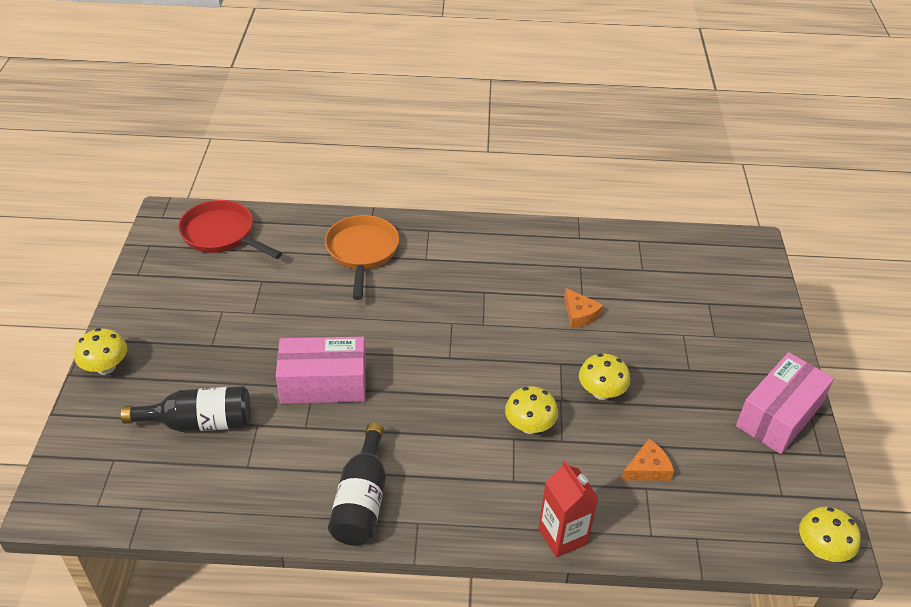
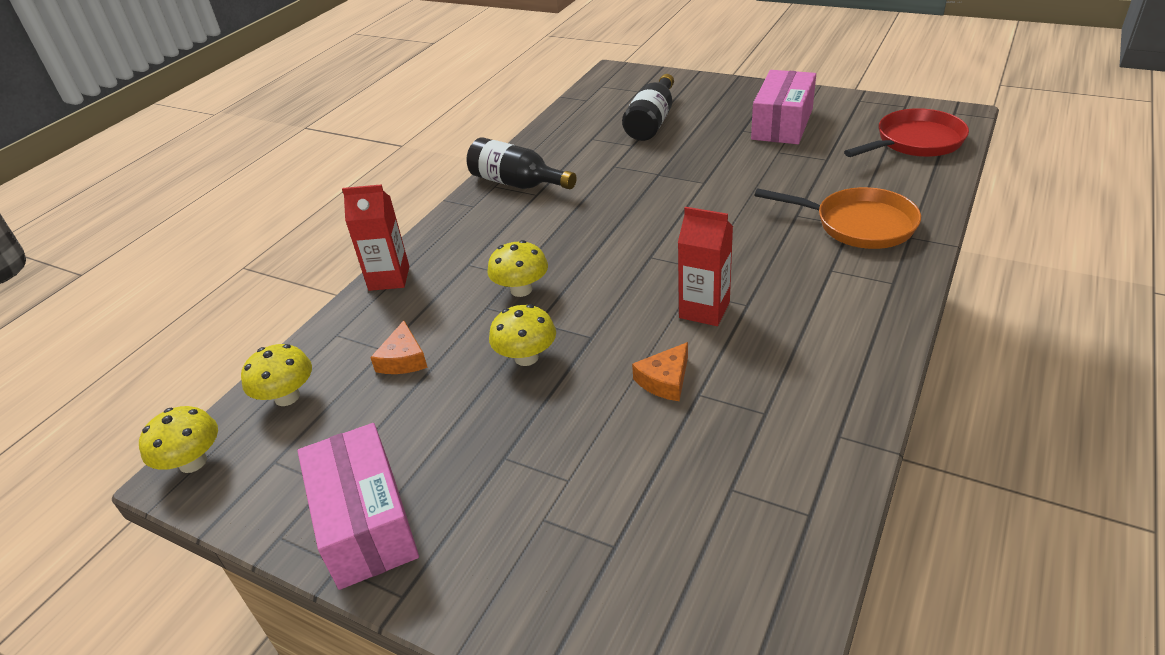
camera: 120 degrees right, 5 degrees down
yellow mushroom [74,328,127,375] -> yellow mushroom moved to [241,344,312,406]
pink box [276,337,366,404] -> pink box moved to [751,70,816,144]
orange cheese [564,288,603,328] -> orange cheese turned 45 degrees counterclockwise [632,342,688,401]
none -> red carton [678,207,733,326]

